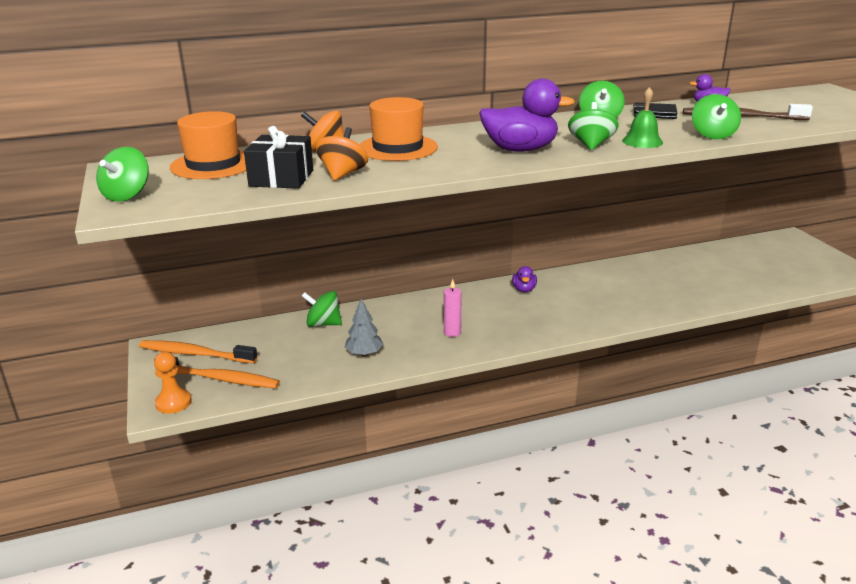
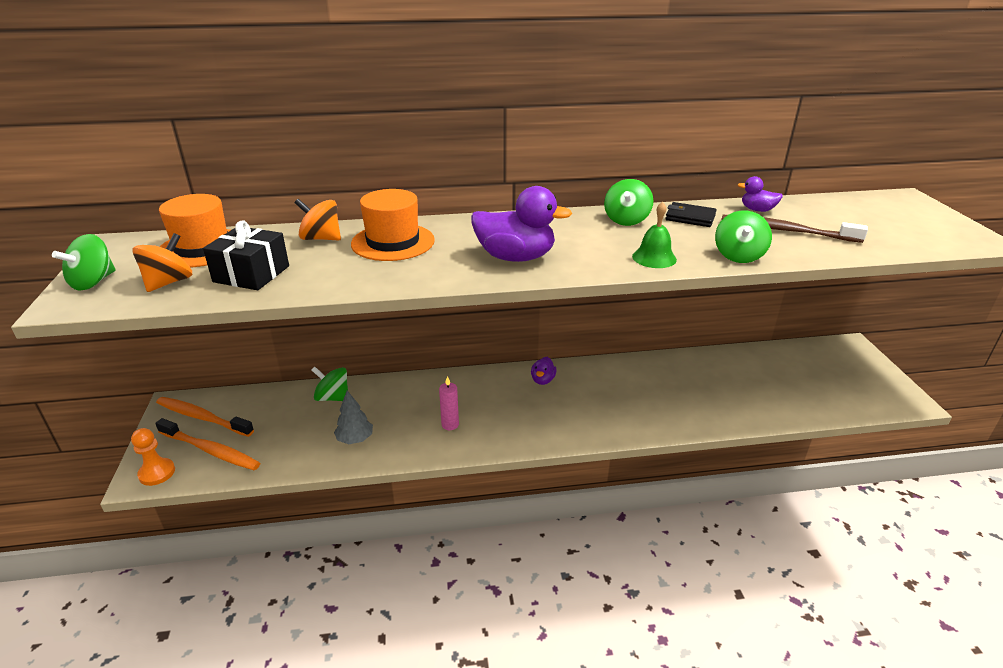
camera: 10 degrees right, 5 degrees up
orange spinning top [316,127,368,181] -> orange spinning top moved to [132,233,192,292]
green spinning top [568,102,618,150] -> none

